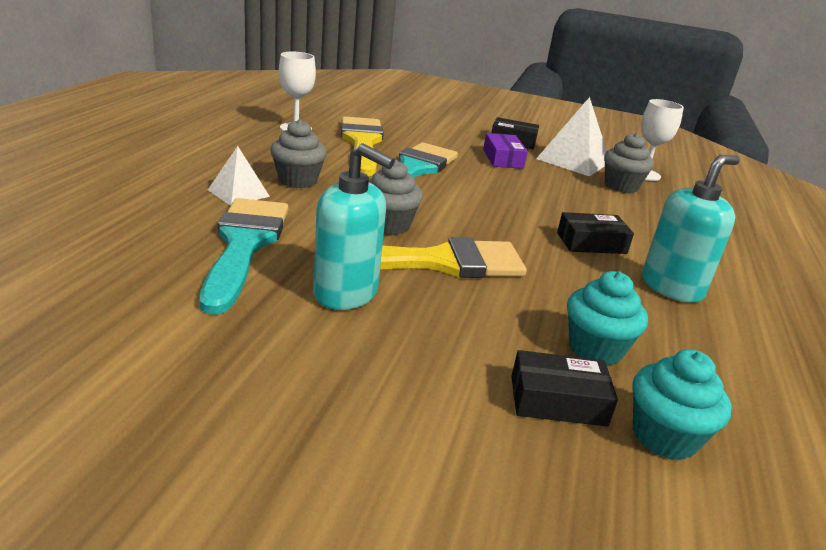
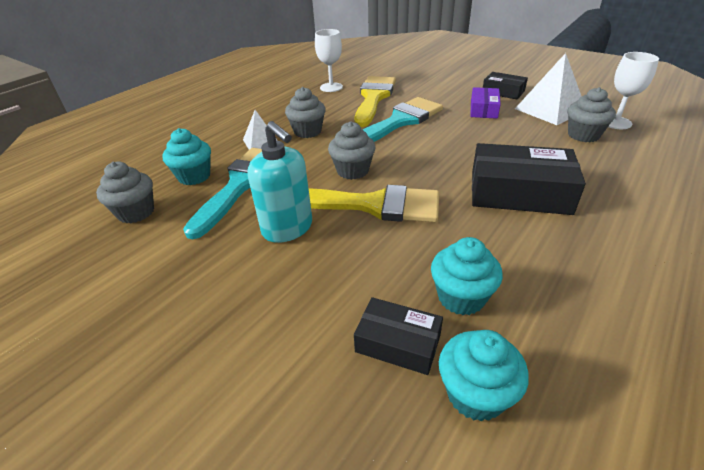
camera: 25 degrees right, 10 degrees up
black box [557,212,634,254] -> black box [472,143,586,215], size x1.78
turquoise soap dispenser [642,155,740,303] -> none
none -> grey cupcake [96,162,154,223]
none -> turquoise cupcake [162,128,211,185]

